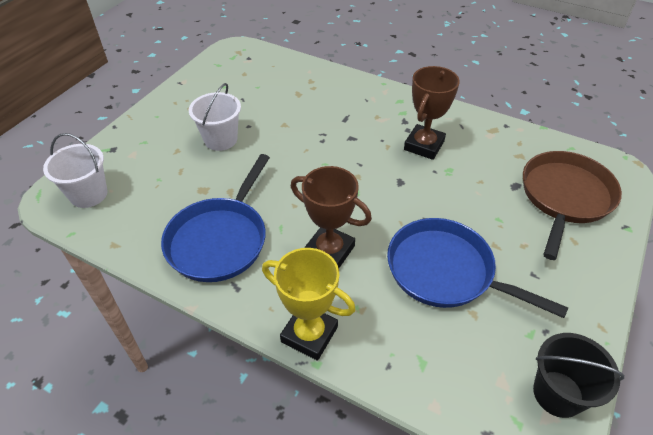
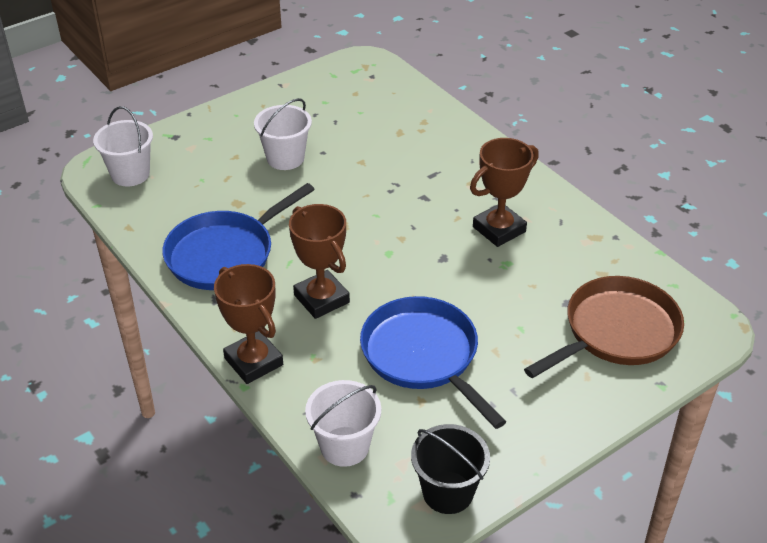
camera: 25 degrees right, 5 degrees down
yellow trophy [262,248,356,360] -> brown trophy [214,264,283,384]
none -> white bucket [305,380,381,467]

